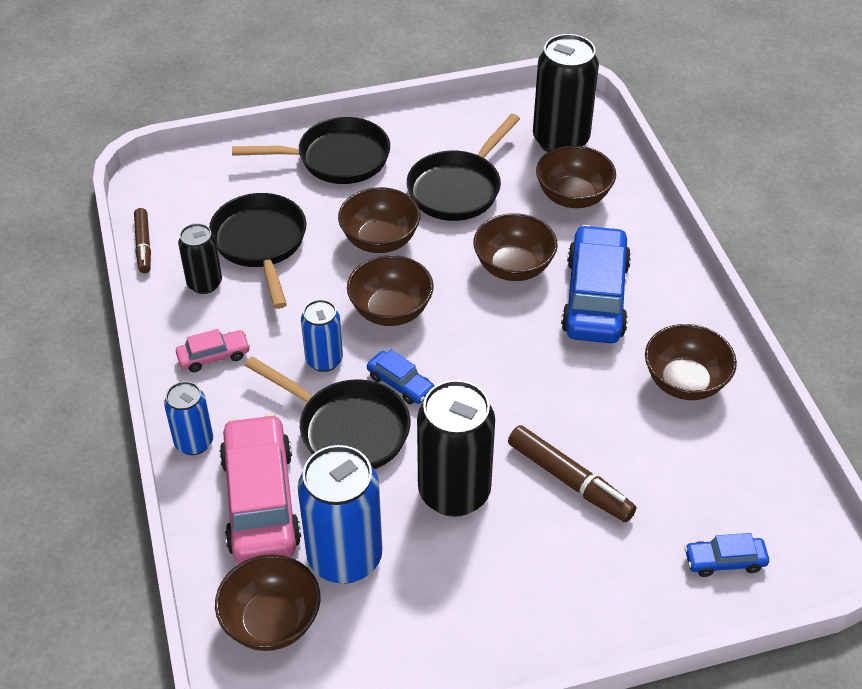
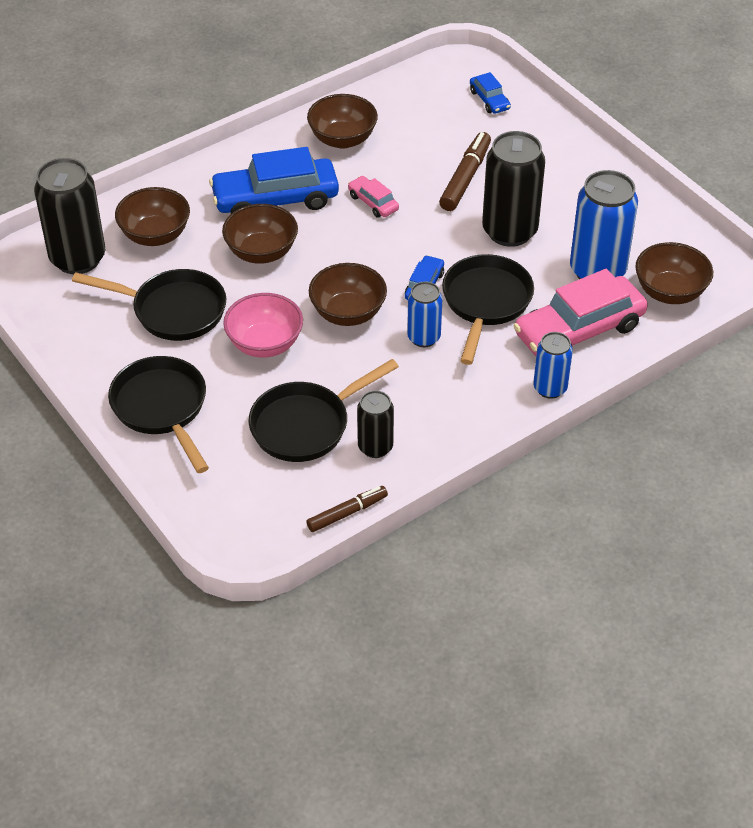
camera: 110 degrees left, 0 degrees up
pink car [176,329,250,372] -> pink car moved to [348,176,399,218]
brown bowl [338,187,421,253] -> pink bowl [223,293,303,358]

